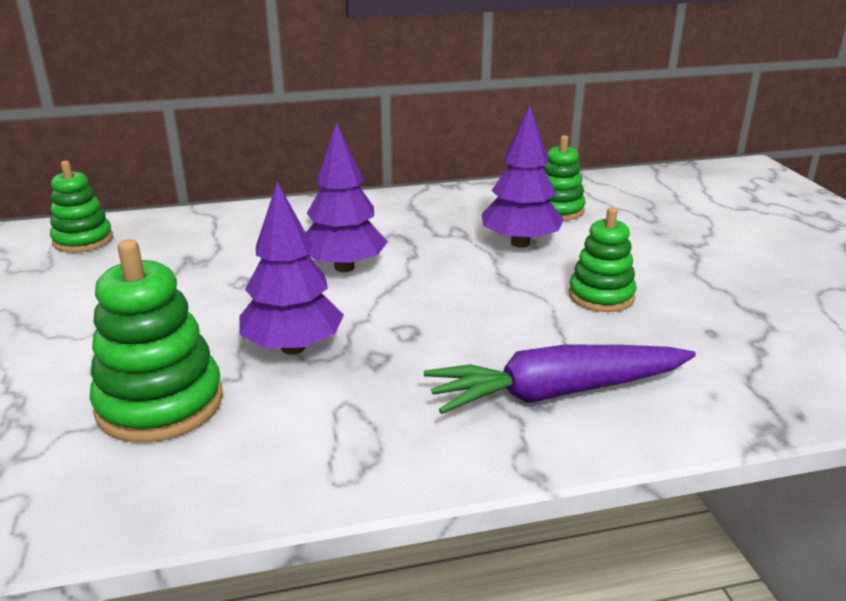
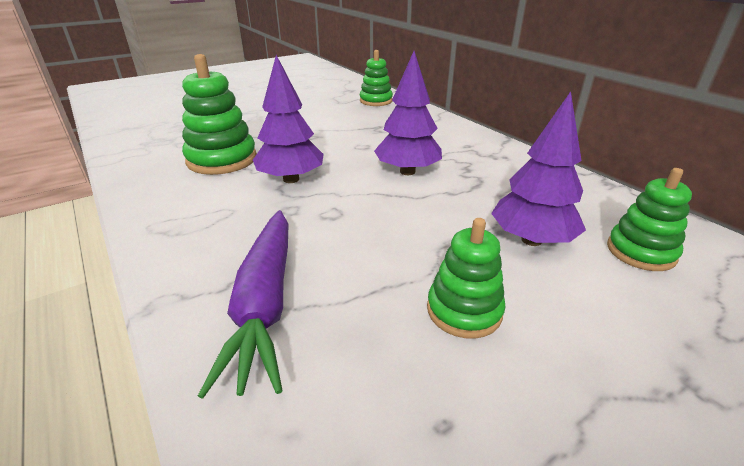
camera: 70 degrees right, 5 degrees up
purple carrot [424,345,696,414] -> purple carrot turned 150 degrees counterclockwise [198,210,289,399]

